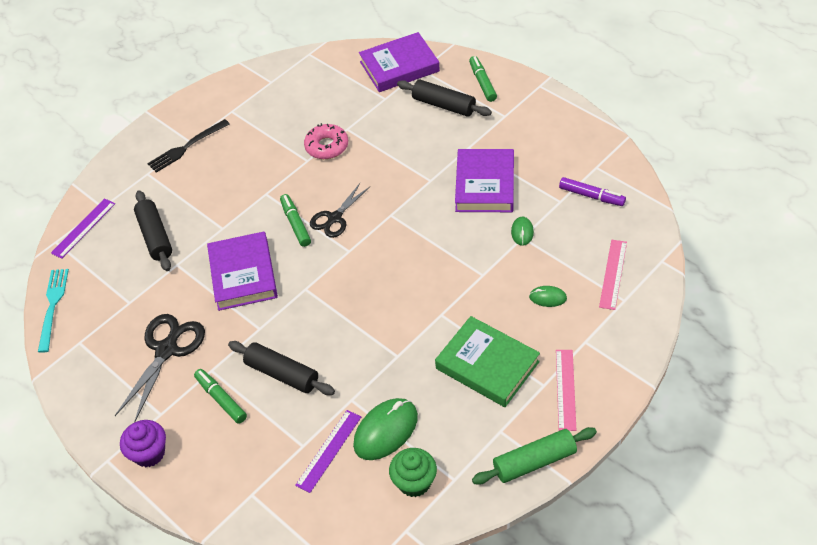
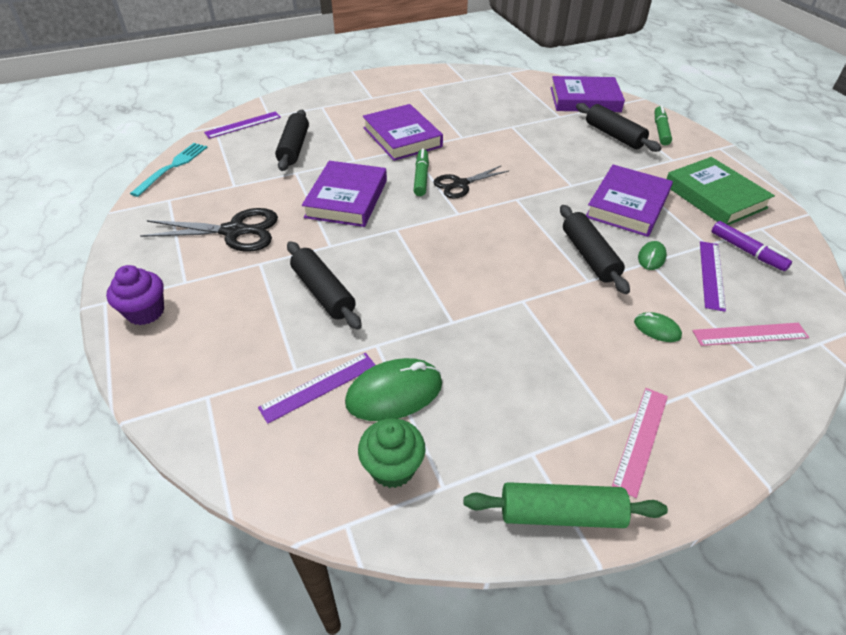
camera: 20 degrees right, 5 degrees down
black scissors [115,314,205,423] -> black scissors turned 45 degrees clockwise [140,208,278,252]
black fork [147,119,230,173] -> none
green marker [194,369,247,424] -> none
pink donut [304,123,348,159] -> none
green book [435,316,540,407] -> green book moved to [667,157,775,225]
pink ruler [599,240,627,310] -> pink ruler turned 45 degrees clockwise [693,323,809,346]
none -> purple book [363,104,443,161]
none -> black rolling pin [560,205,630,294]
none -> purple ruler [700,241,726,312]

